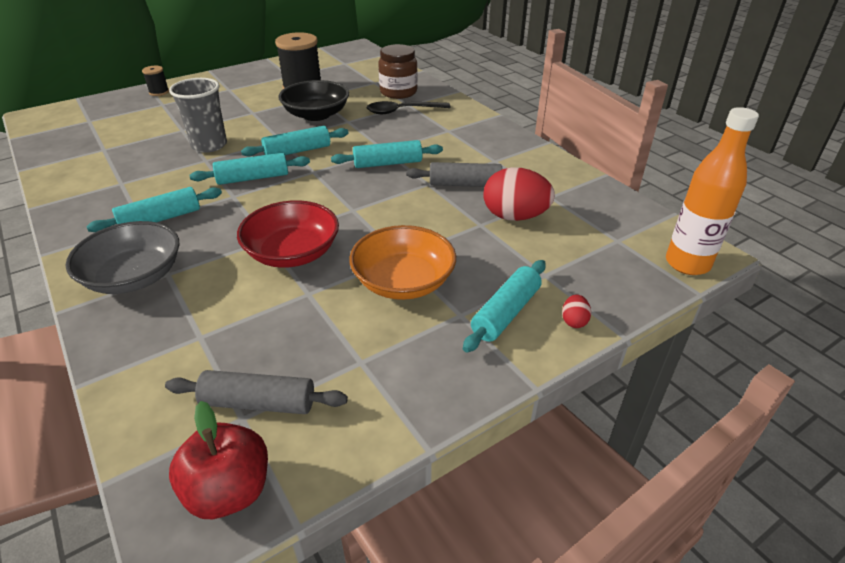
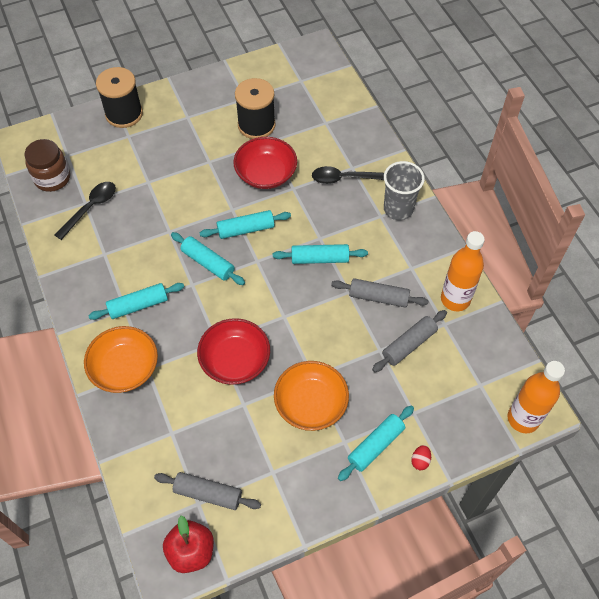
camera: 10 degrees right, 20 degrees up
grey bowl [66,221,179,294] -> orange bowl [84,326,158,393]
black spool [142,66,169,96] -> black spool [96,67,143,128], size x2.08
grey cup [169,78,227,153] -> grey cup moved to [384,161,425,220]
turquoise rolling pin [189,153,310,185] -> turquoise rolling pin turned 45 degrees clockwise [171,232,245,285]
black bowl [278,80,349,121] -> red bowl [234,137,297,189]
brown jar [378,44,418,99] -> brown jar moved to [24,139,70,192]
red egg [483,167,555,221] -> grey rolling pin [372,310,447,372]
none -> black spoon [55,182,116,240]
none -> orange bottle [441,231,485,311]

